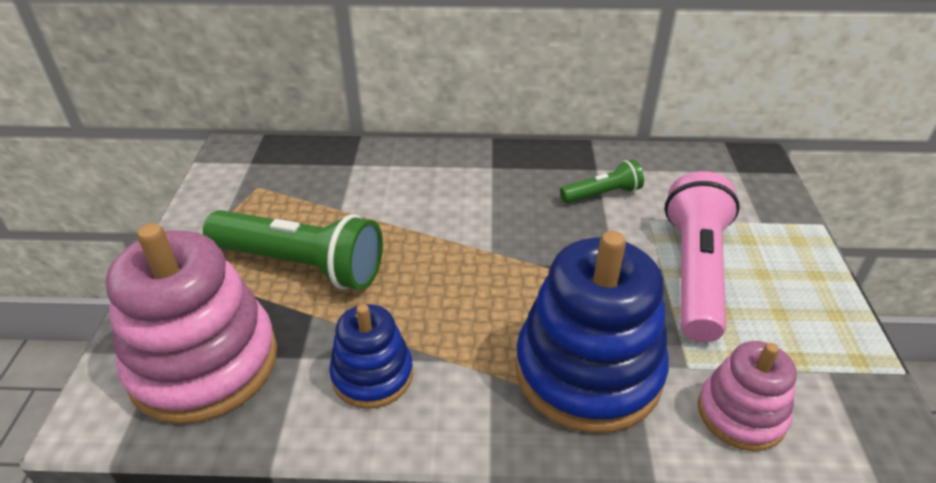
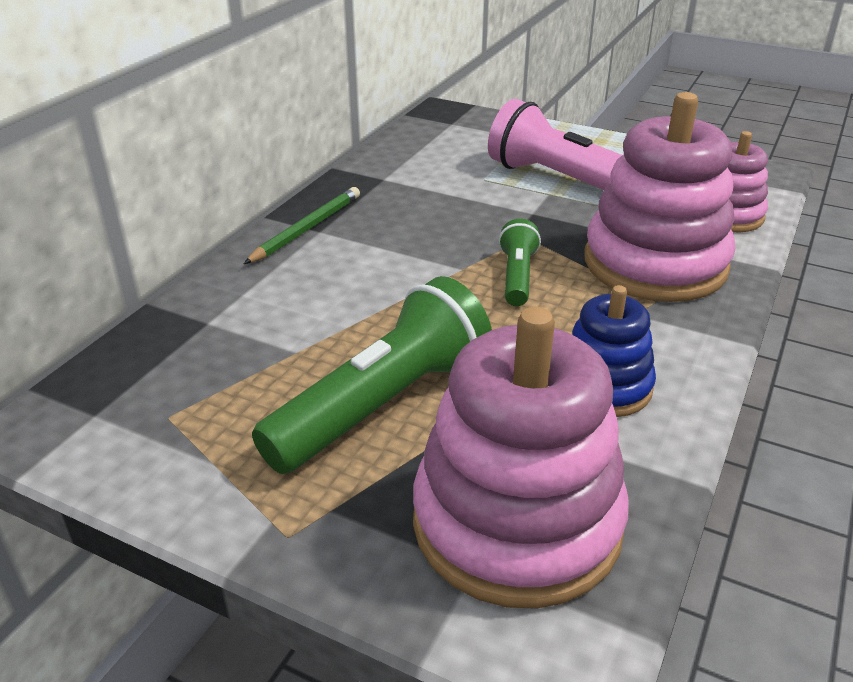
camera: 65 degrees left, 5 degrees down
blue stacking toy [515,231,669,433] -> pink stacking toy [585,92,735,302]
green flashlight [560,159,644,203] -> green flashlight moved to [499,219,541,306]
none -> green pencil [244,187,360,264]

